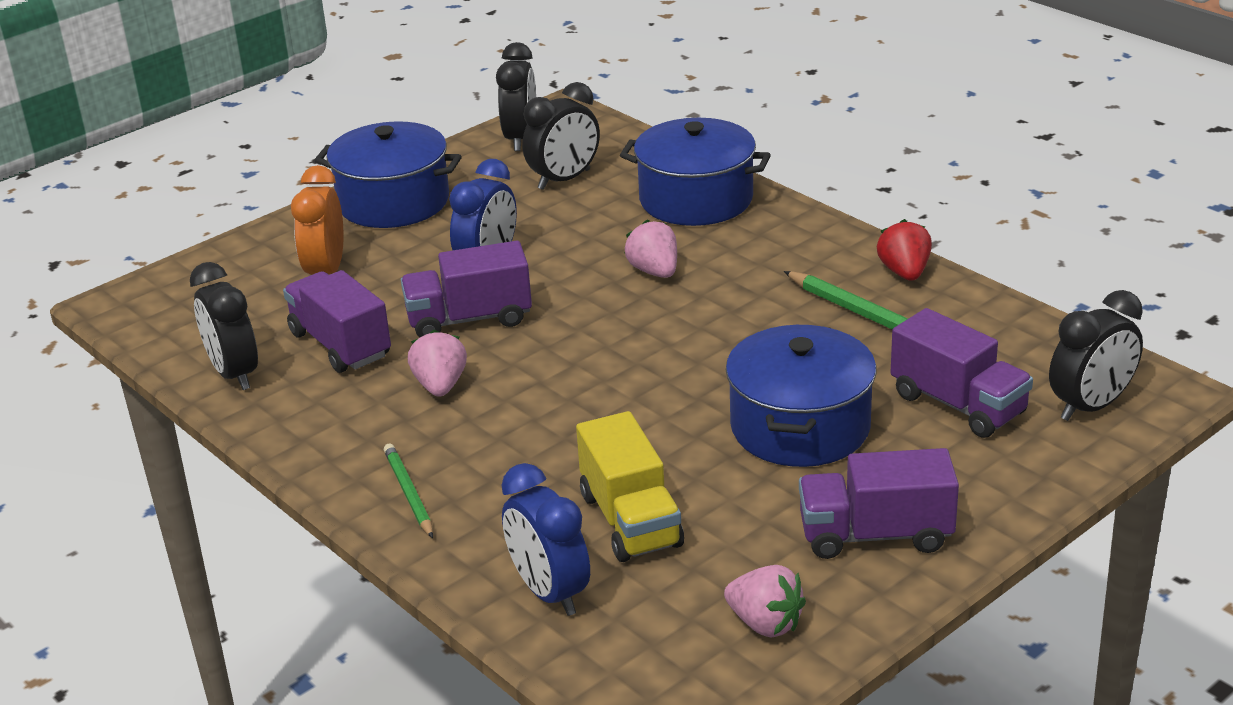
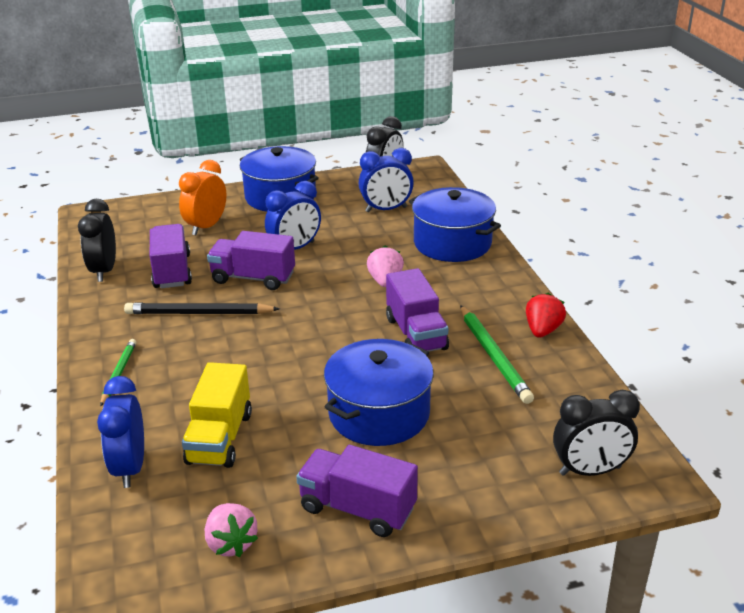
camera: 25 degrees right, 0 degrees up
pink strawberry [408,330,467,397] -> black pencil [124,302,280,314]
black clock [522,82,600,190] -> blue clock [359,148,414,212]
purple truck [891,308,1033,438] -> purple truck moved to [386,268,449,352]

